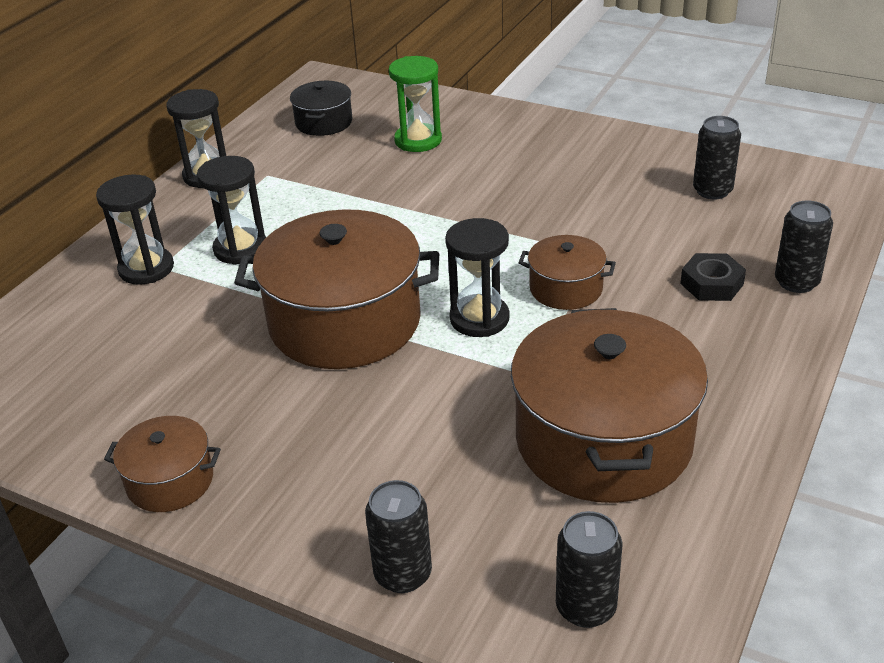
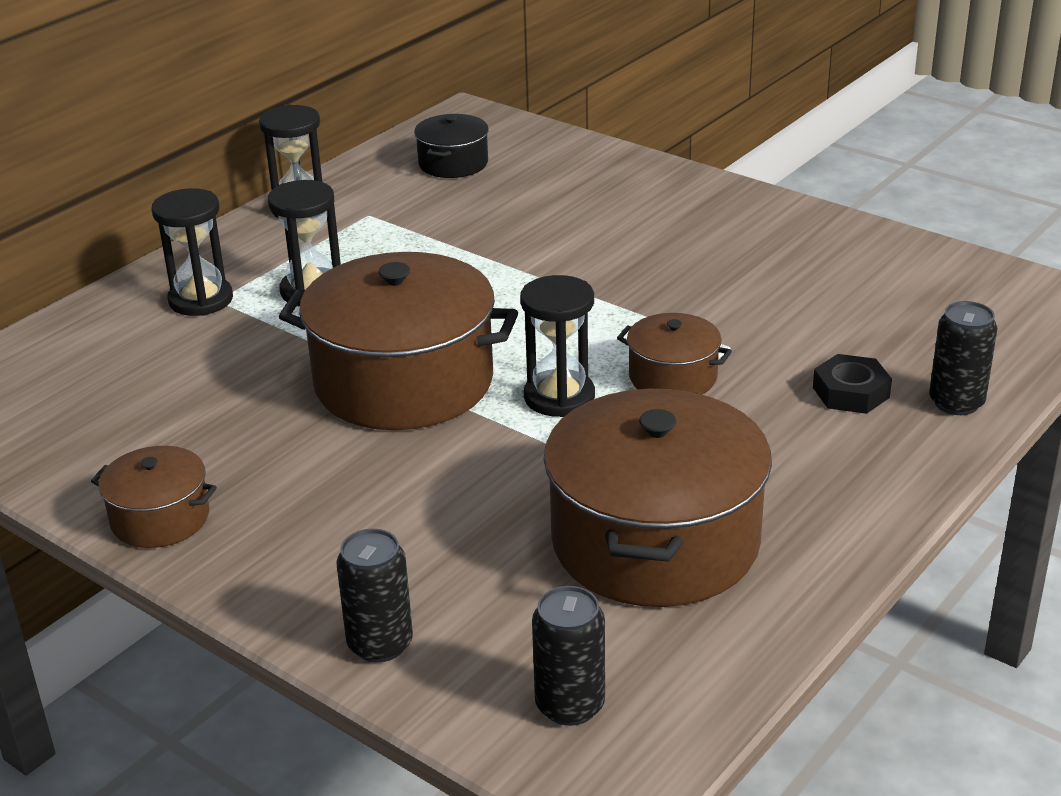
camera: 10 degrees right, 5 degrees down
green hourglass [389,56,442,152] -> none
black can [693,116,741,200] -> none

